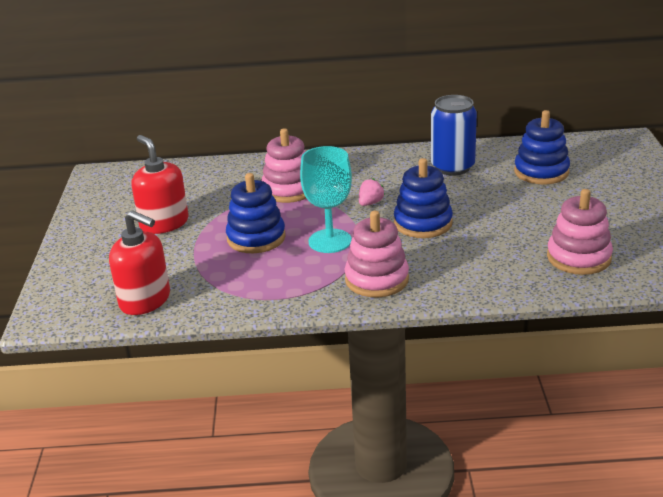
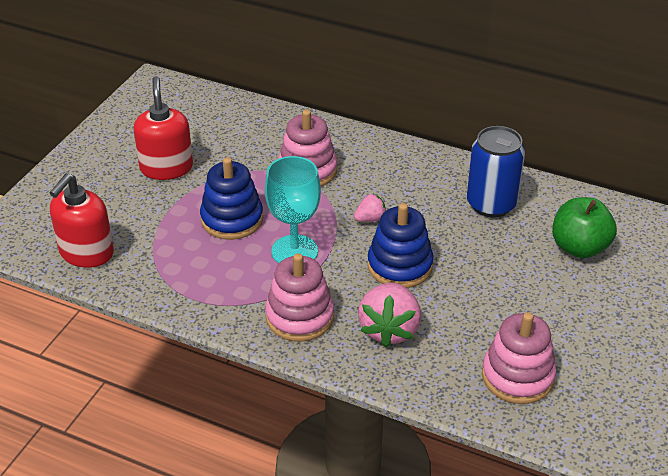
camera: 25 degrees right, 10 degrees up
red soap dispenser [109,210,170,315] -> red soap dispenser turned 60 degrees clockwise [50,173,114,268]
blue stacking toy [514,110,570,184] -> green apple [552,197,617,258]
none -> pink strawberry [358,283,421,347]

